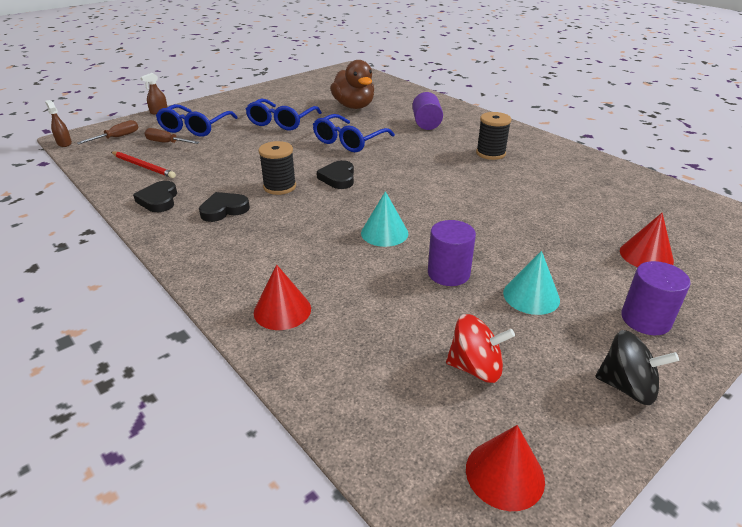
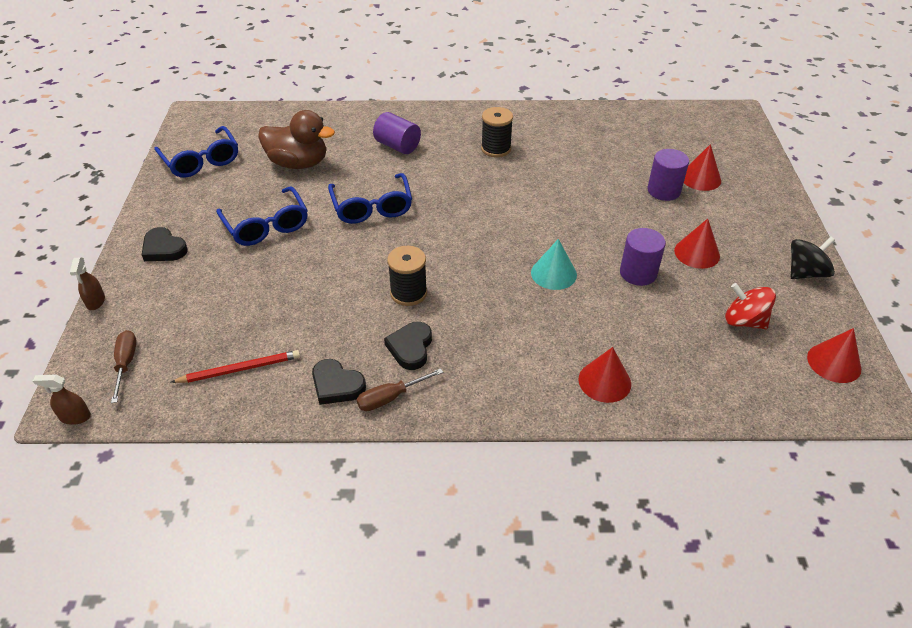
camera: 50 degrees left, 10 degrees up
brown screwdriver [145,128,200,144] -> brown screwdriver moved to [356,368,443,411]
blue glasses [156,104,238,137] -> blue glasses moved to [154,126,238,178]
black heart [317,160,354,189] -> black heart moved to [142,227,188,261]
red spinning top [446,314,515,383] -> red spinning top turned 105 degrees counterclockwise [725,283,776,329]
turquoise cone [503,251,560,315] -> red cone [674,219,720,269]
purple cylinder [621,261,691,335] -> purple cylinder moved to [648,149,689,201]

